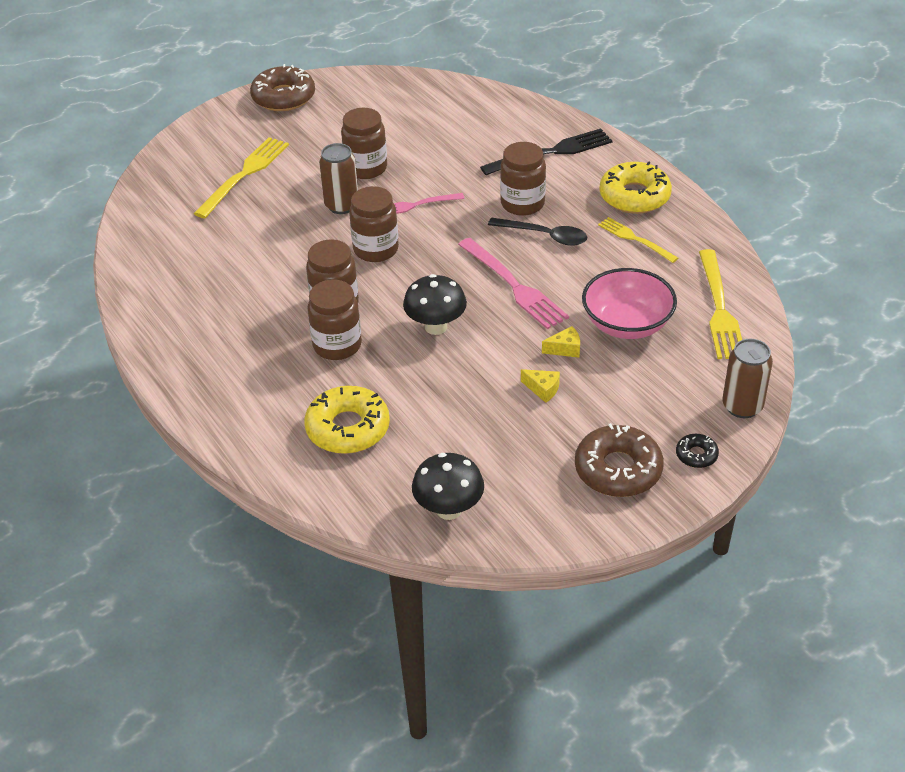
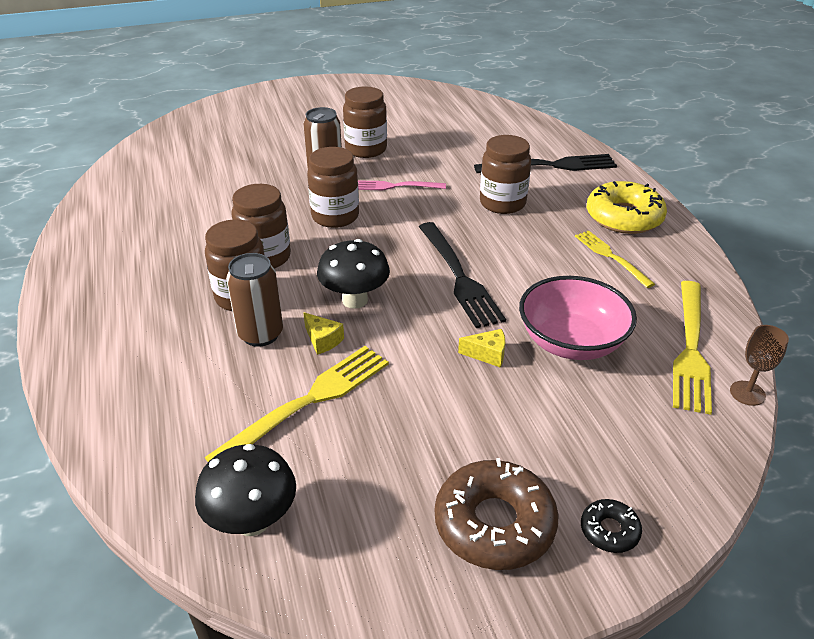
camera: 15 degrees right, 5 degrees down
yellow fork [193,137,289,218] -> yellow fork moved to [205,346,389,462]
brown donut [250,64,315,111] -> none
yellow donut [304,386,390,454] -> none
pink fork [458,238,569,329] -> black fork [419,222,506,328]
black spoon [488,218,587,246] -> none
yellow cheese [521,369,560,403] -> yellow cheese moved to [303,312,344,355]
brown can [723,339,773,418] -> brown can moved to [226,253,283,347]
none -> brown goblet [730,325,789,406]

